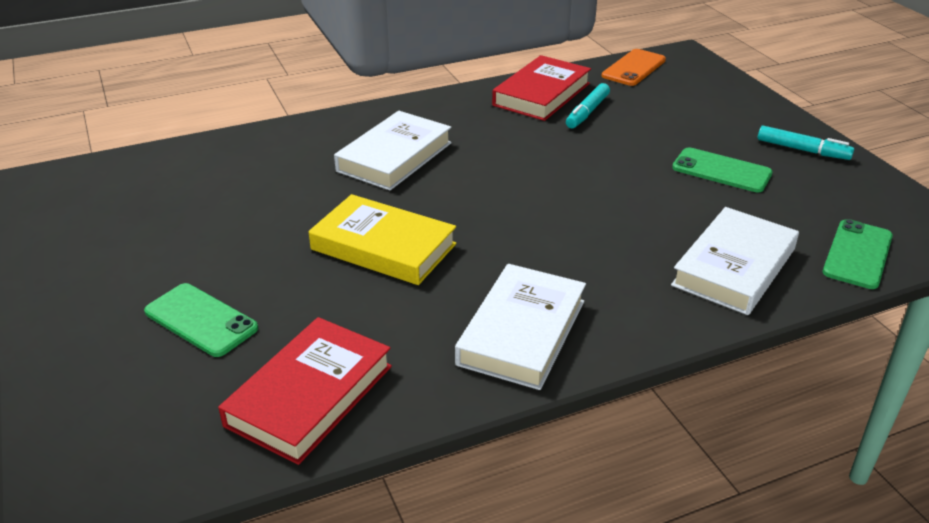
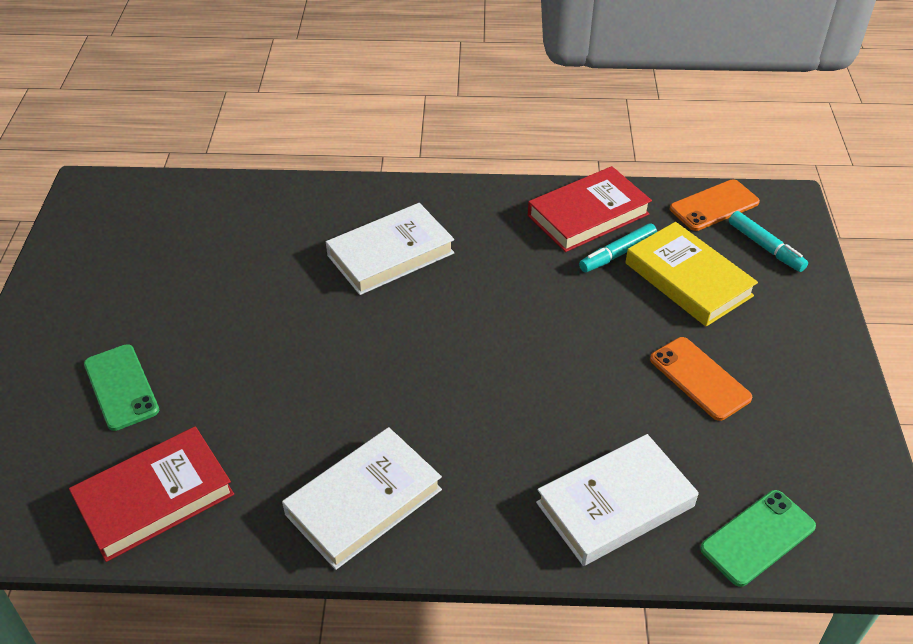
camera: 25 degrees right, 10 degrees up
yellow book [309,194,456,285] -> yellow book moved to [625,222,758,327]
green phone [672,147,773,192] -> orange phone [650,337,752,421]
turquoise marker [758,125,854,160] -> turquoise marker moved to [729,211,808,272]

